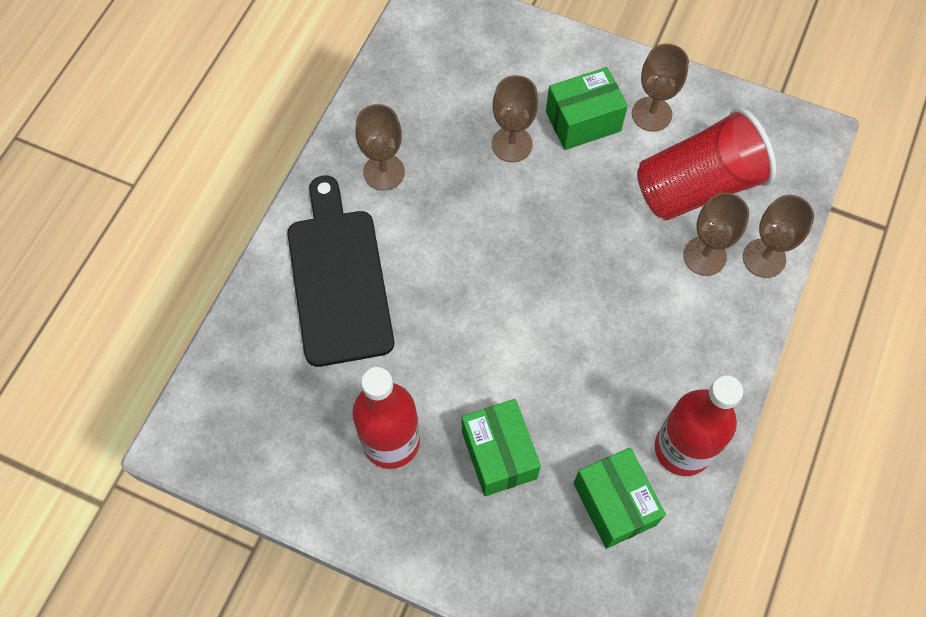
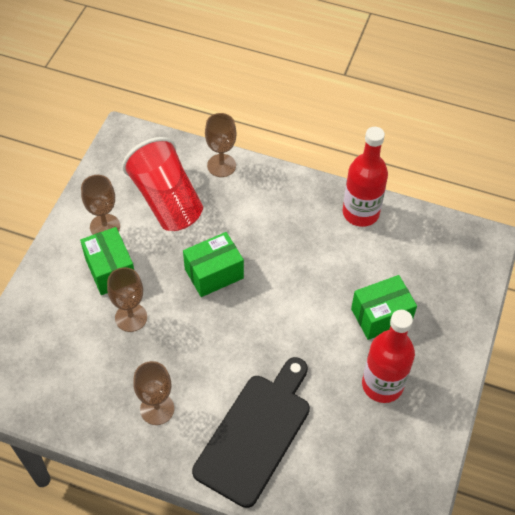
camera: 95 degrees left, 10 degrees down
black cutting board [288,176,394,367] -> black cutting board turned 135 degrees clockwise [192,357,310,508]
green box [574,447,666,549] -> green box moved to [183,232,244,297]
brown goblet [683,192,749,276] -> none

